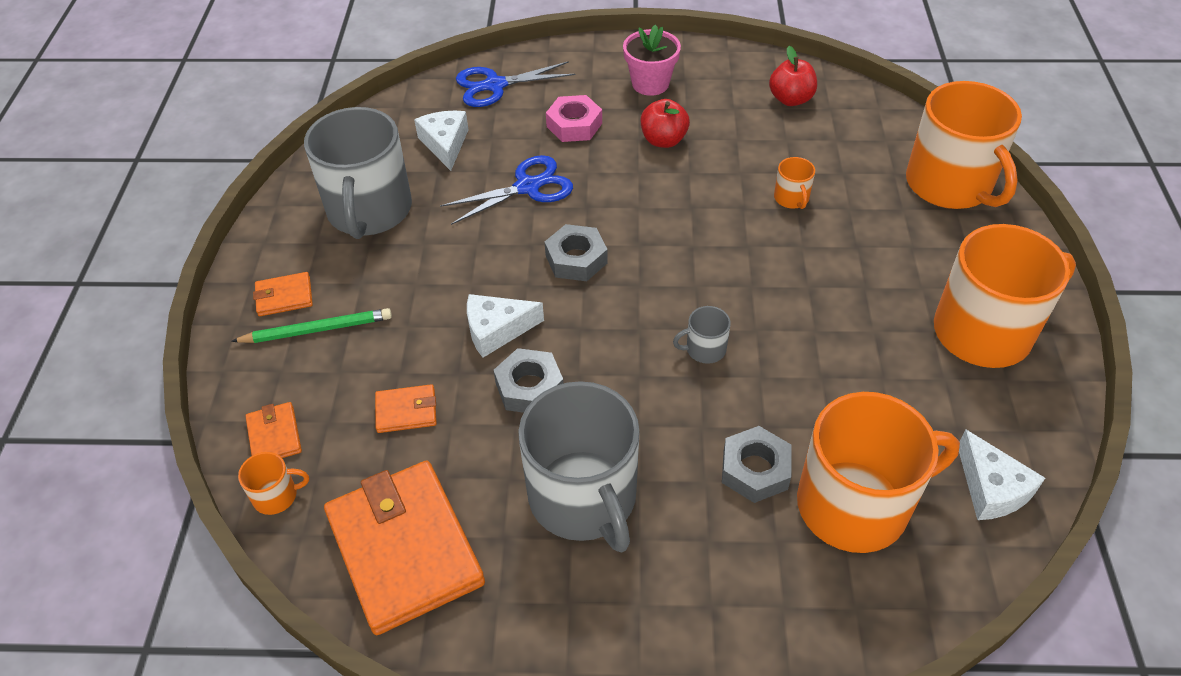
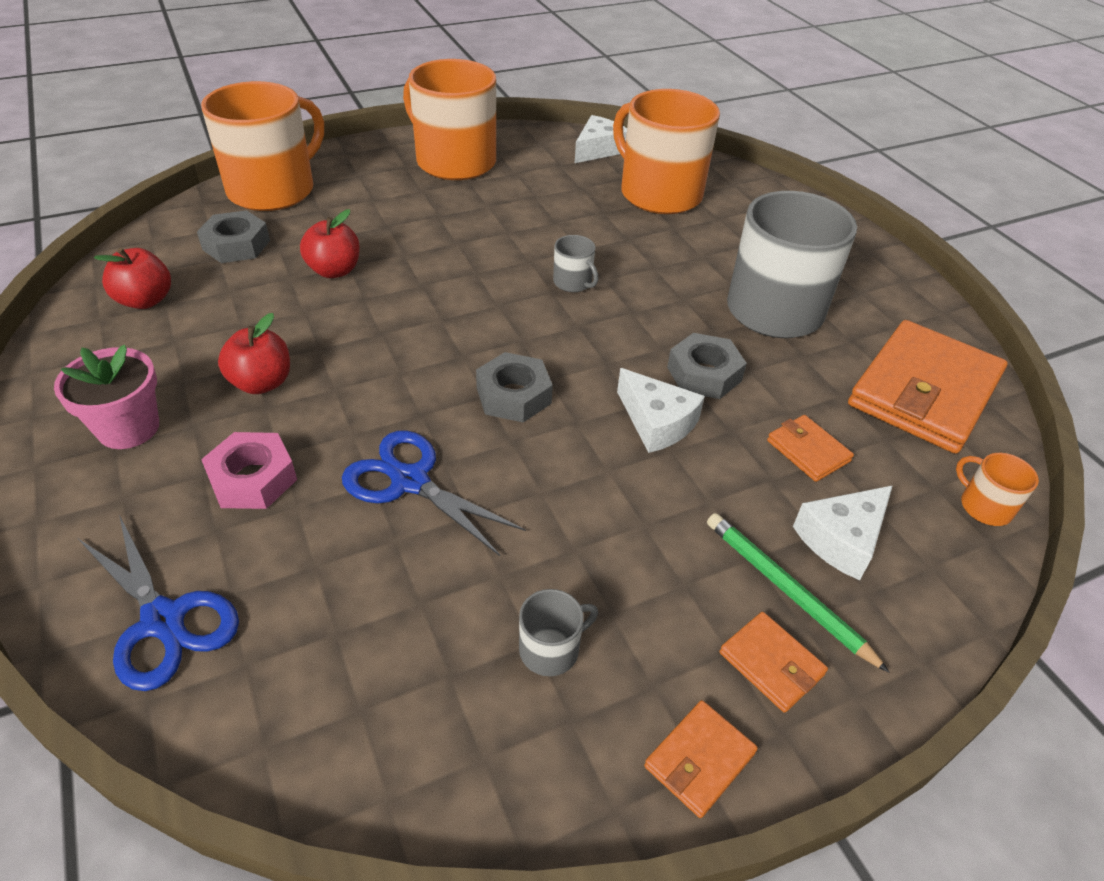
camera: 120 degrees left, 5 degrees down
orange wallet [245,402,302,458] -> orange wallet moved to [644,700,758,818]
grey mug [304,107,412,239] -> grey mug [519,589,598,676], size x0.41
white cheese [414,111,468,171] -> white cheese moved to [793,485,893,580]
grey nut [722,426,792,503] -> grey nut moved to [197,210,270,263]
orange mug [774,157,815,209] -> red apple [300,209,360,278]

